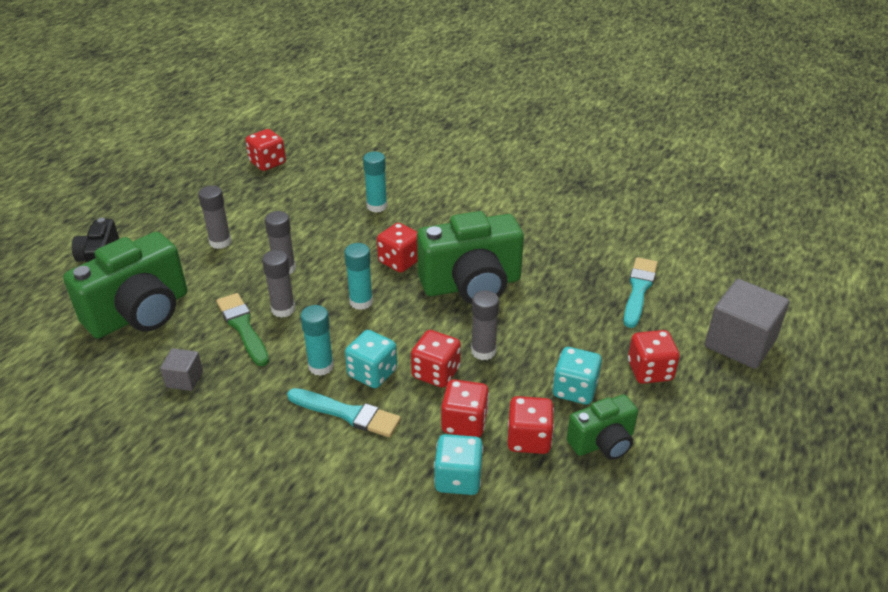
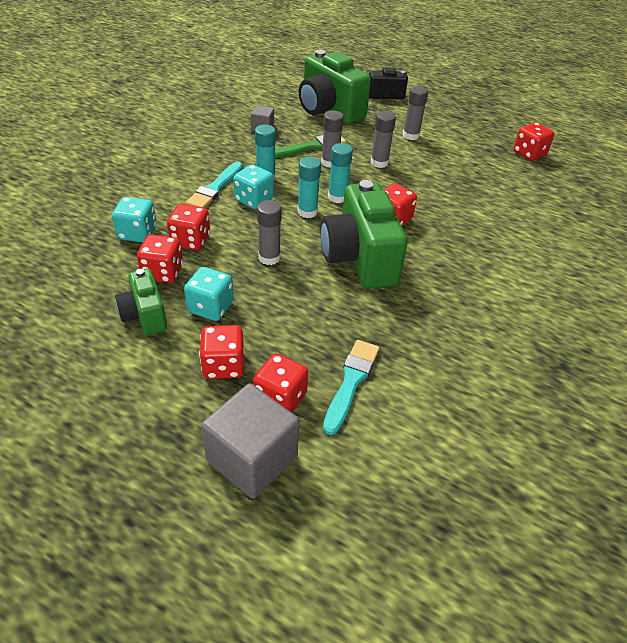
camera: 90 degrees right, 5 degrees up
turquoise glue stick [363,152,387,213] -> turquoise glue stick moved to [298,157,321,218]
red dice [411,330,461,388] -> red dice moved to [253,353,308,413]
turquoise brush [624,257,658,328] -> turquoise brush turned 90 degrees counterclockwise [323,340,380,435]

